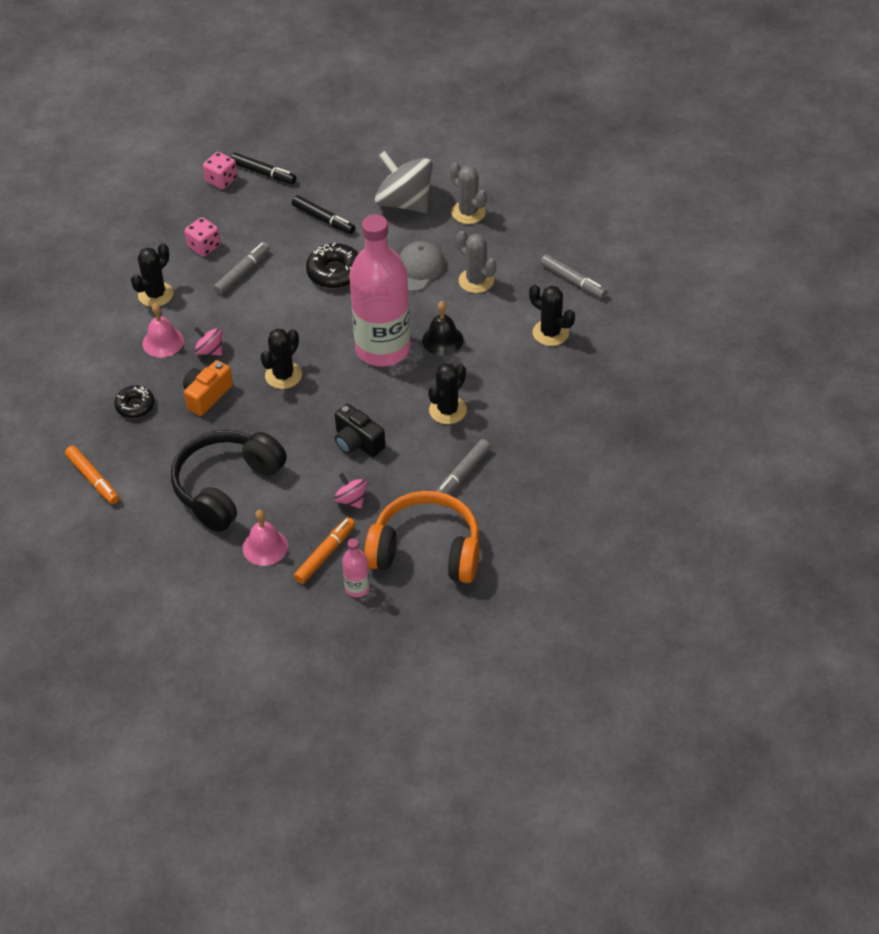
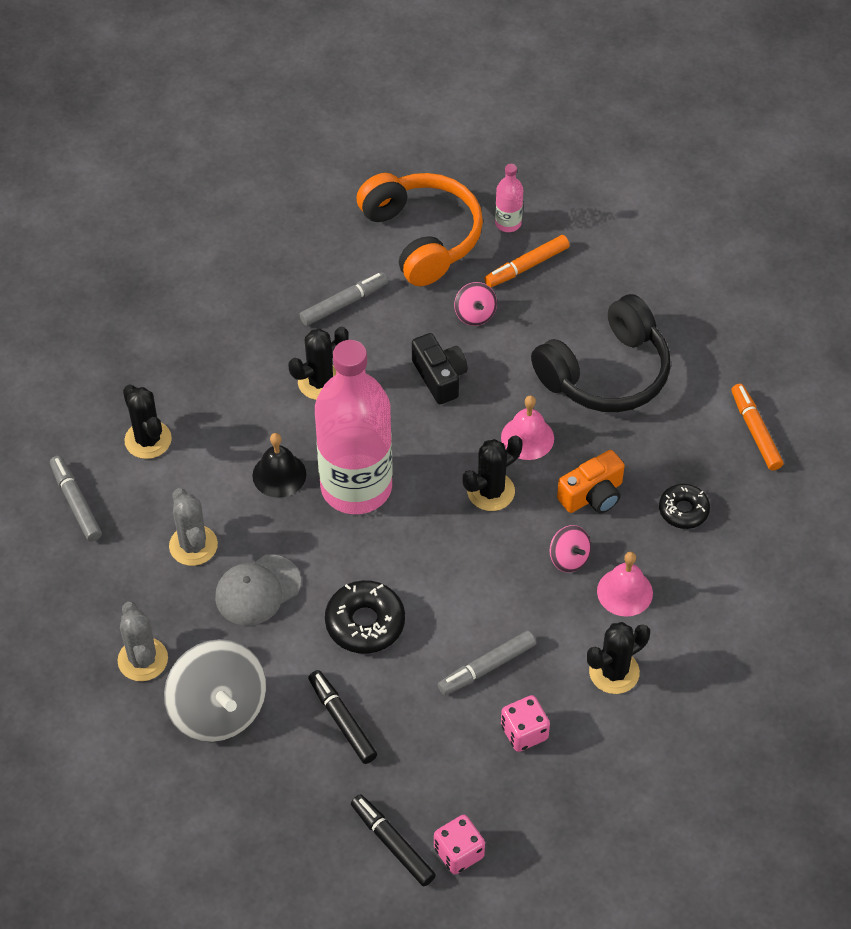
camera: 160 degrees left, 5 degrees up
pink bell [243,510,288,566] -> pink bell moved to [501,395,554,460]
orange headphones [364,491,479,583] -> orange headphones turned 150 degrees counterclockwise [357,173,483,286]

